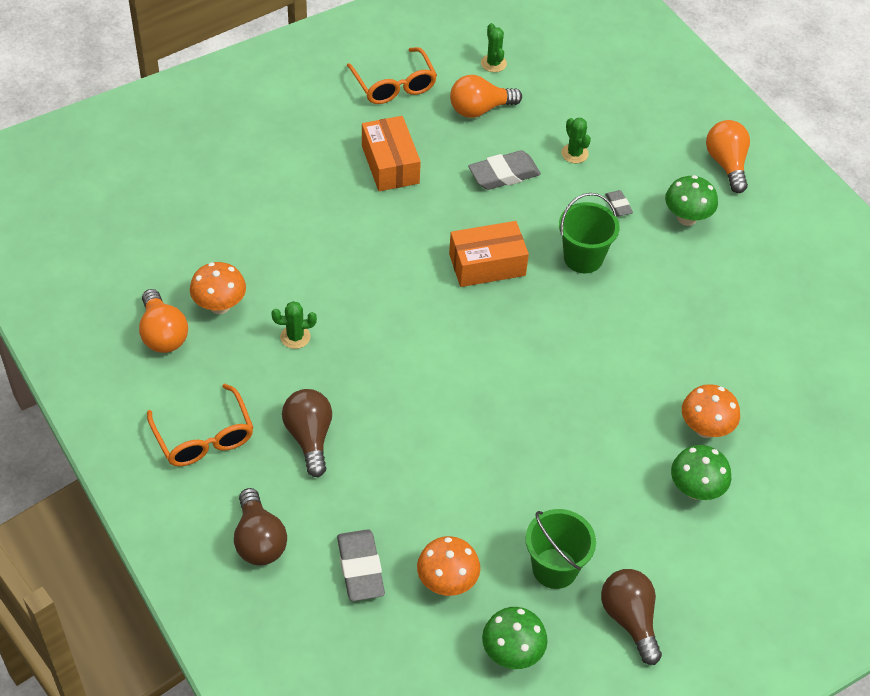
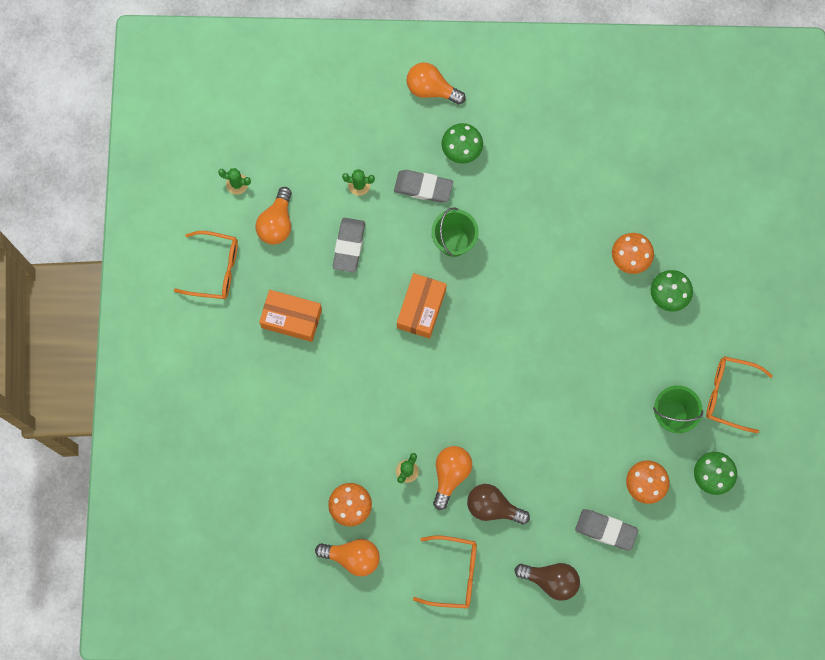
camera: 55 degrees left, 25 degrees up
brown light bulb [601,569,662,665] -> orange glasses [706,356,773,433]
grey eraser [605,190,633,217] -> grey eraser [394,170,453,203], size x1.92
none -> orange light bulb [433,446,472,510]

